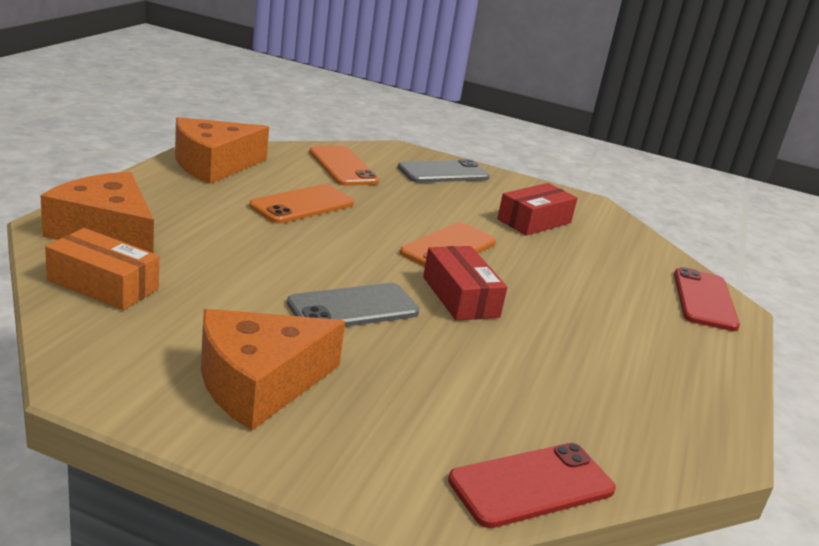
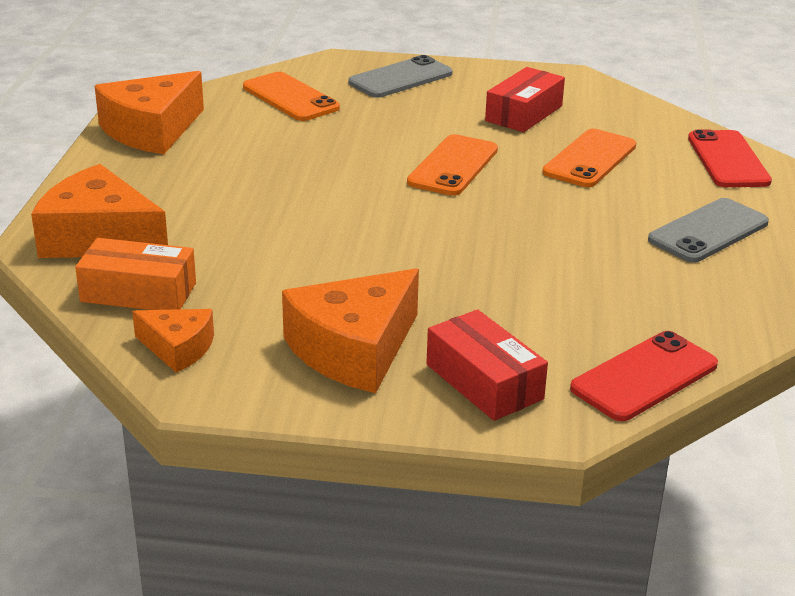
camera: 10 degrees left, 5 degrees up
orange phone [249,184,354,224] -> orange phone moved to [542,129,636,187]
grey phone [287,283,420,327] -> grey phone moved to [648,198,769,263]
red box [423,246,507,321] -> red box moved to [426,309,548,421]
none -> orange cheese [132,309,214,373]

